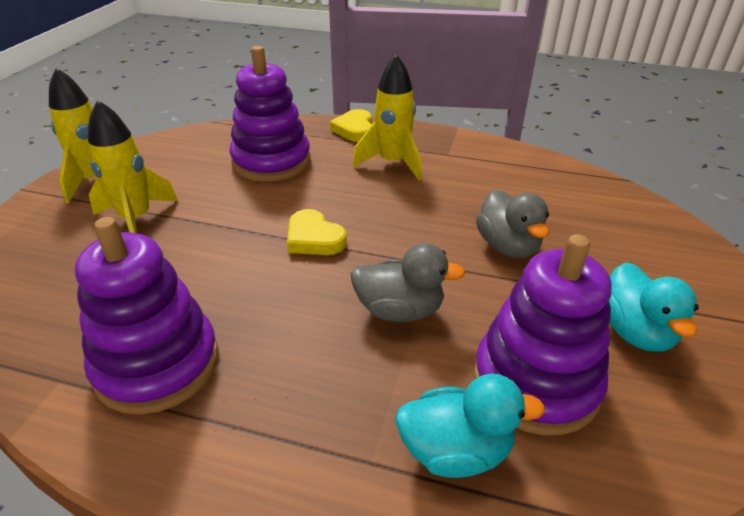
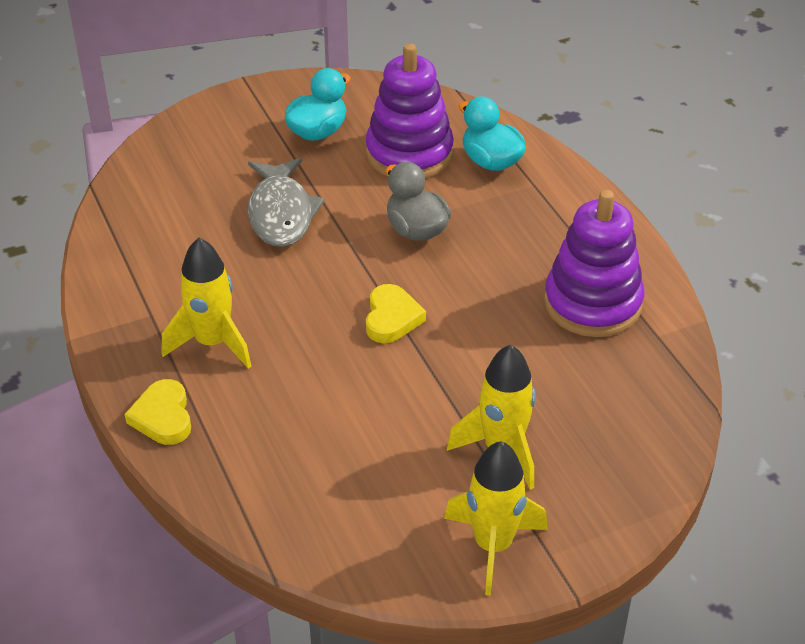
camera: 130 degrees left, 5 degrees up
purple stacking toy [229,46,310,182] -> none
yellow heart [330,109,372,142] -> yellow heart turned 120 degrees clockwise [125,379,191,445]
grey duck [476,189,549,258] -> grey fish [248,158,325,247]

